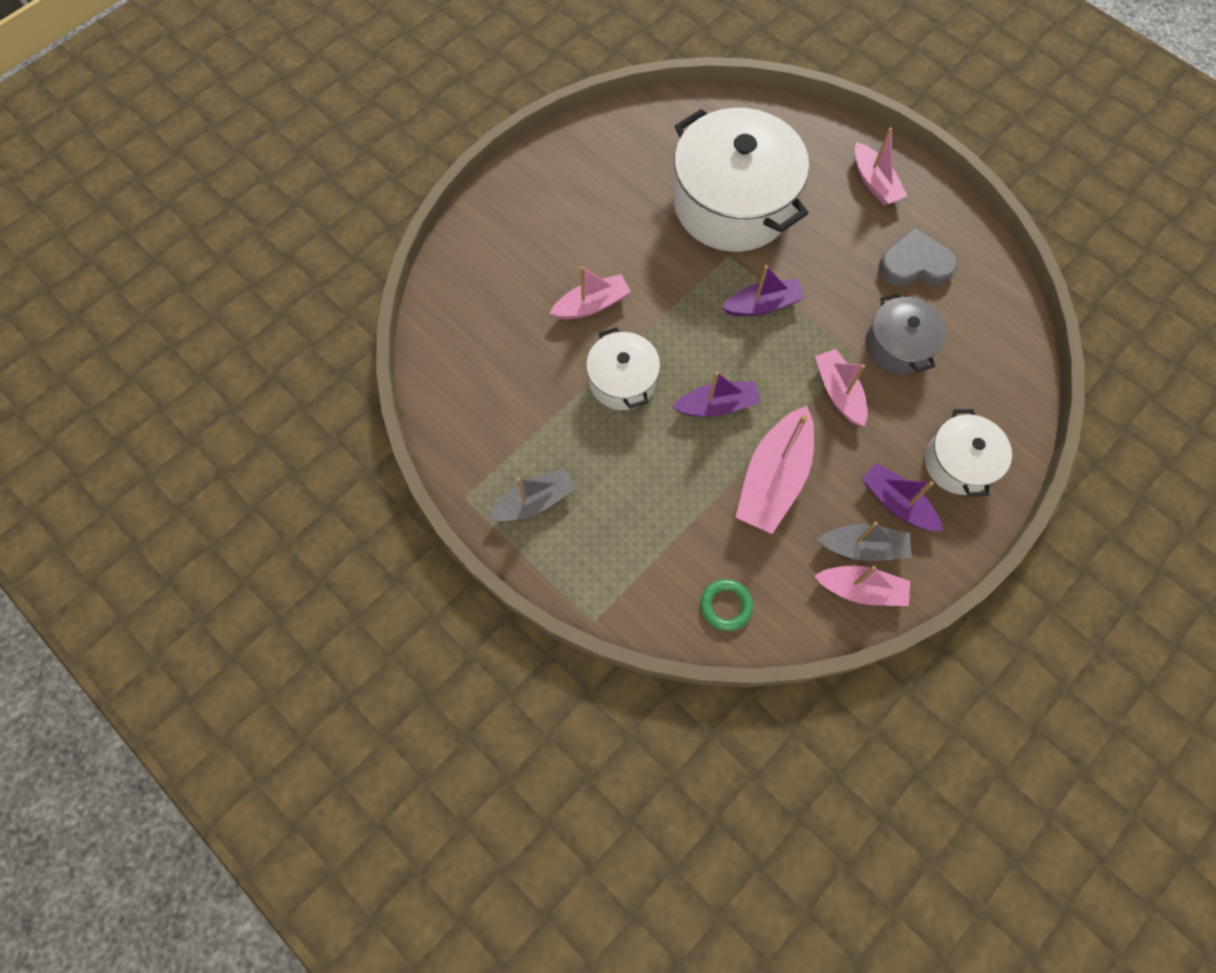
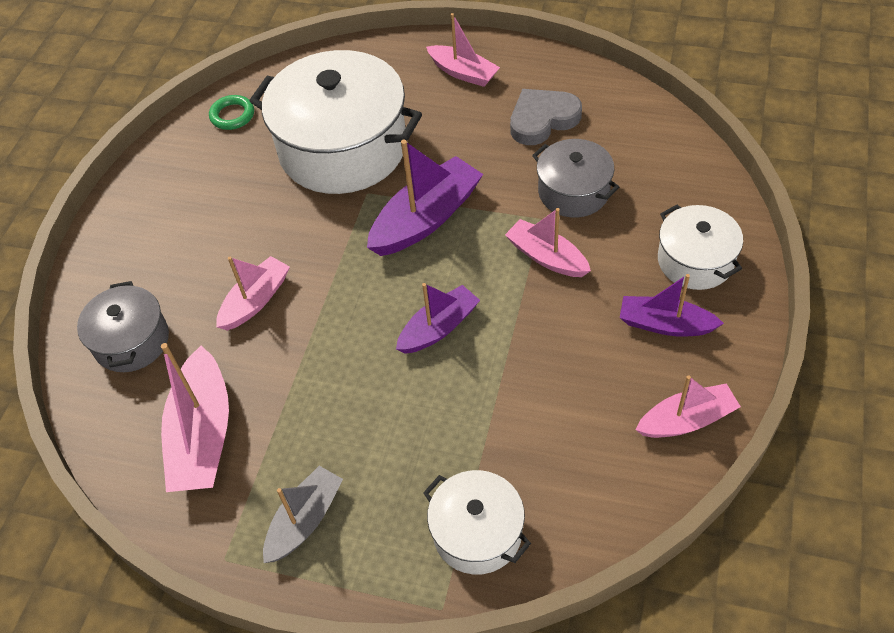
camera: 25 degrees left, 15 degrees down
white pot [586,327,660,410] -> white pot moved to [423,470,531,574]
green ring [700,579,753,631] -> green ring moved to [209,95,254,130]
purple boat [722,265,805,316] -> purple boat [367,140,483,256], size x1.56
pink boat [735,406,814,534] -> pink boat moved to [161,343,229,492]
grey boat [817,521,911,561] -> none
none -> grey pot [77,281,169,372]

